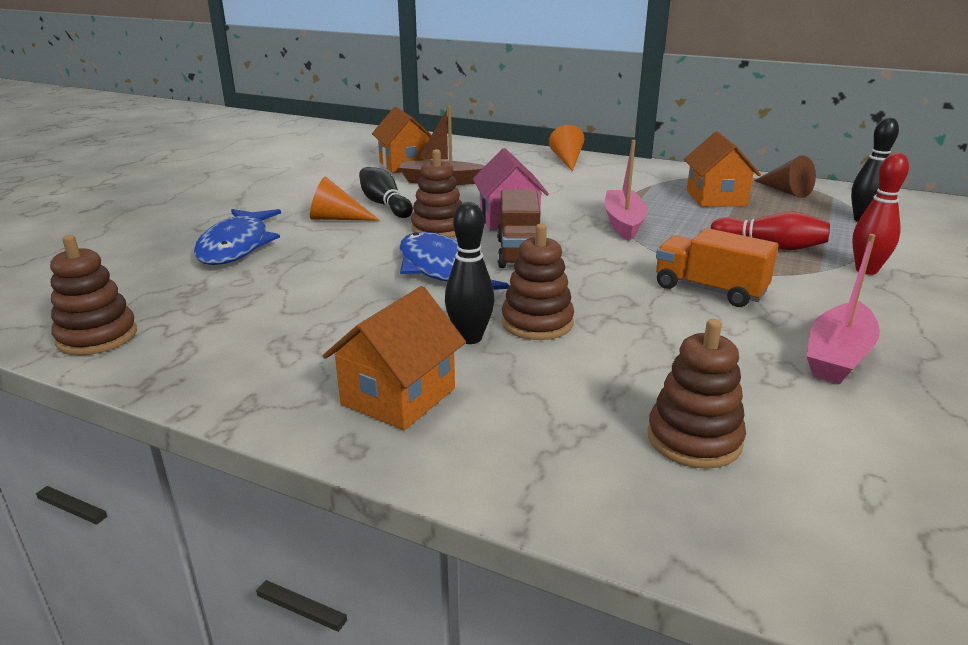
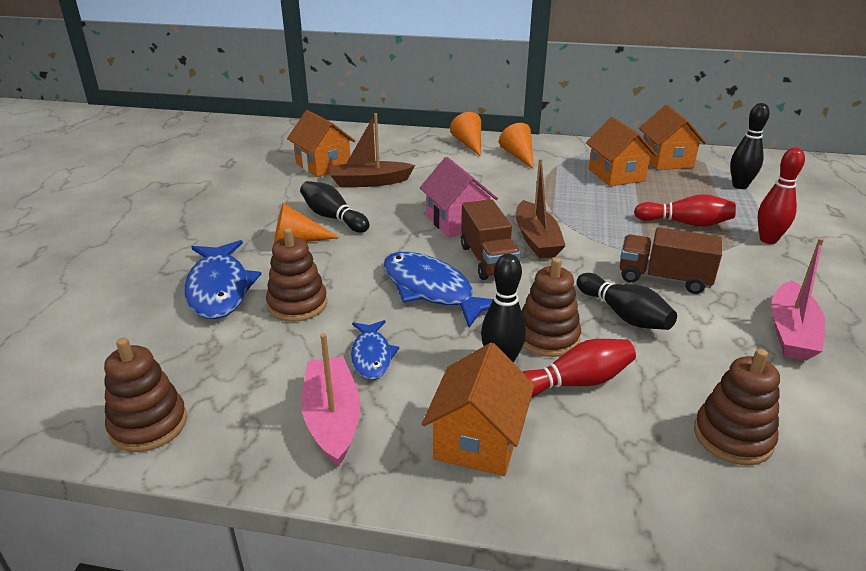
camera: 15 degrees left, 5 degrees up
brown stacking toy [411,149,462,238] -> brown stacking toy moved to [266,228,327,322]
pink boat [604,140,648,241] -> pink boat moved to [302,333,360,467]
orange truck [656,228,779,307] -> brown truck [620,227,722,294]
brown cone [754,155,816,198] -> orange house [639,105,706,170]
none -> blue fish [351,320,399,380]
none -> orange cone [499,123,534,169]
none -> brown boat [516,159,566,259]
none -> red bowling pin [522,339,636,398]
none -> black bowling pin [577,273,677,330]

